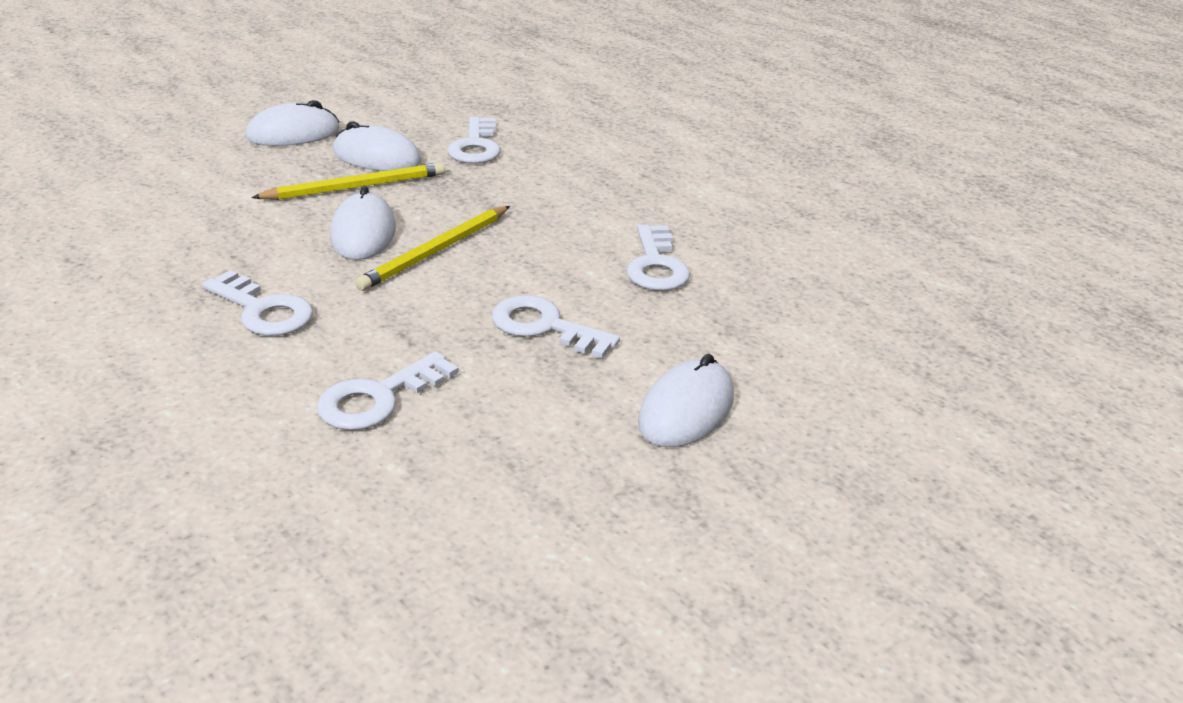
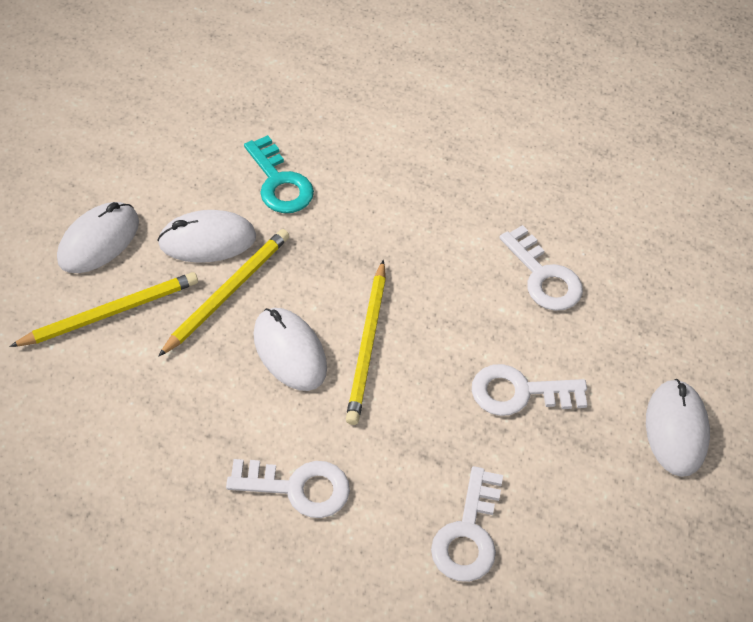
camera: 30 degrees left, 20 degrees up
white key [447,117,500,164] -> turquoise key [244,135,314,213]
none -> yellow pencil [9,272,198,347]

